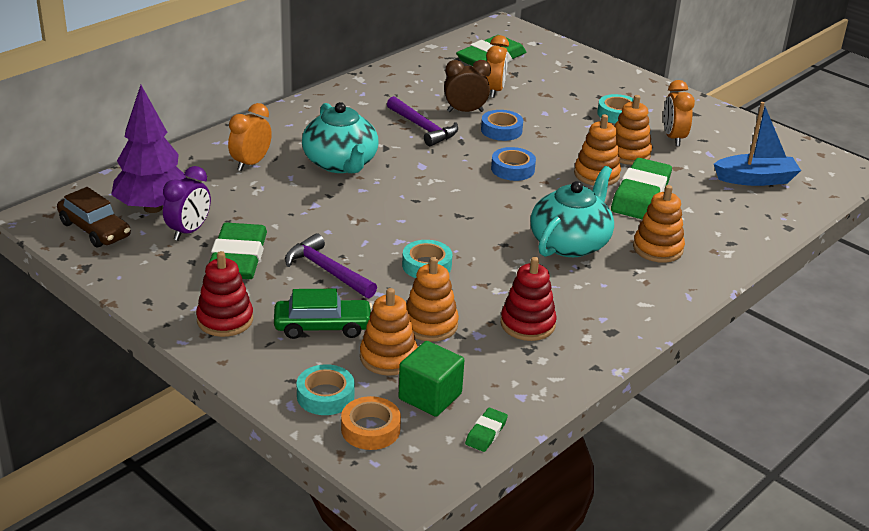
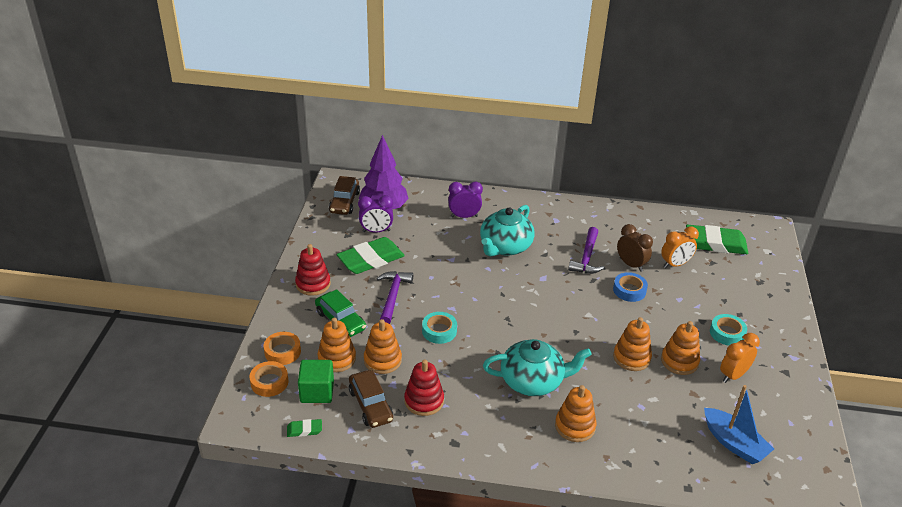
camera: 55 degrees right, 5 degrees up
orange clock [228,103,272,171] -> purple clock [448,182,483,218]
turquoise tape [297,364,355,415] -> orange tape [264,332,301,365]
blue tape [491,147,536,181] -> none
green eraser [611,158,672,220] -> none
none -> brown car [349,370,393,428]

